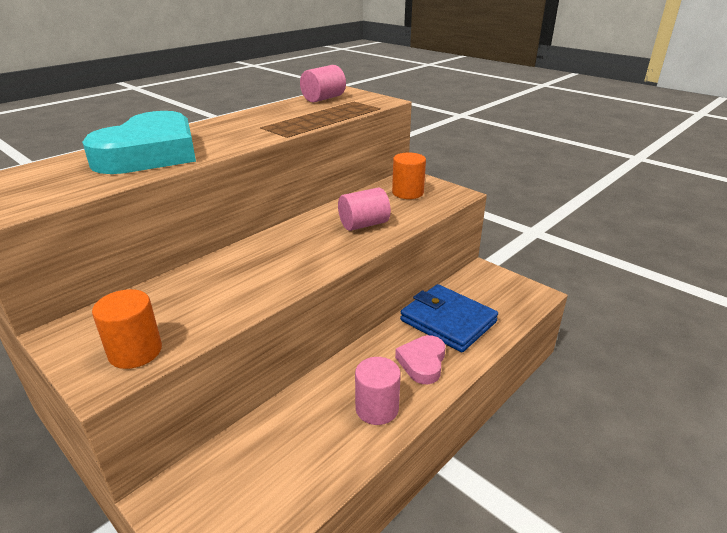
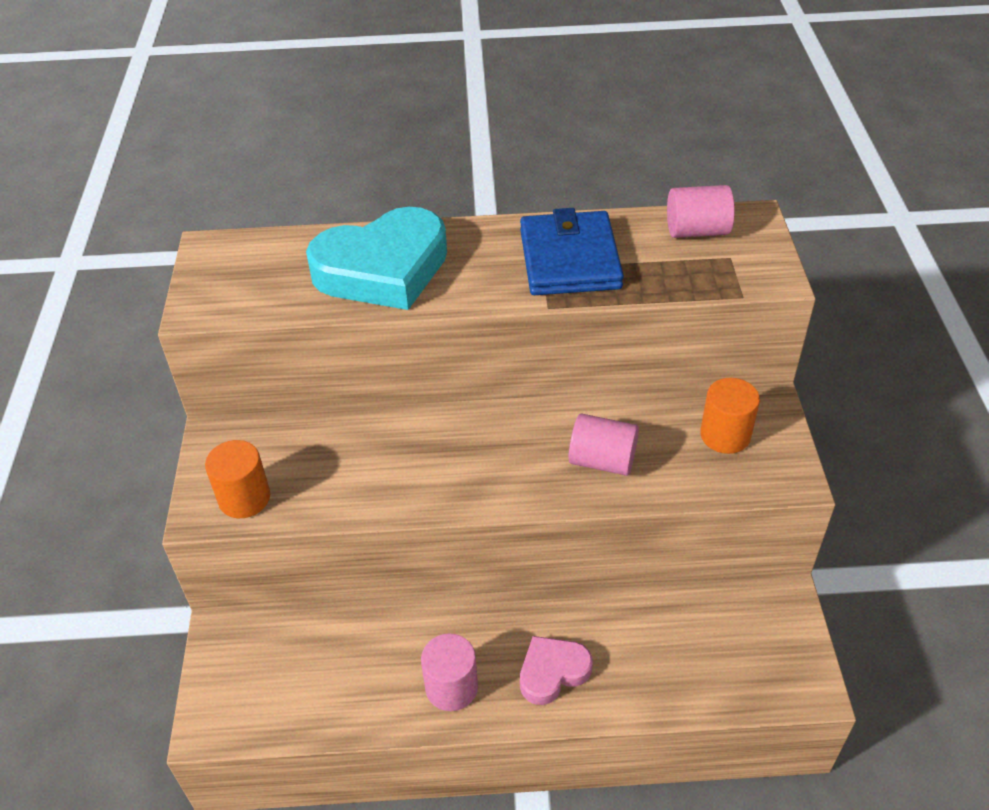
camera: 45 degrees right, 15 degrees up
blue wallet [400,284,498,352] -> blue wallet moved to [520,208,624,295]

